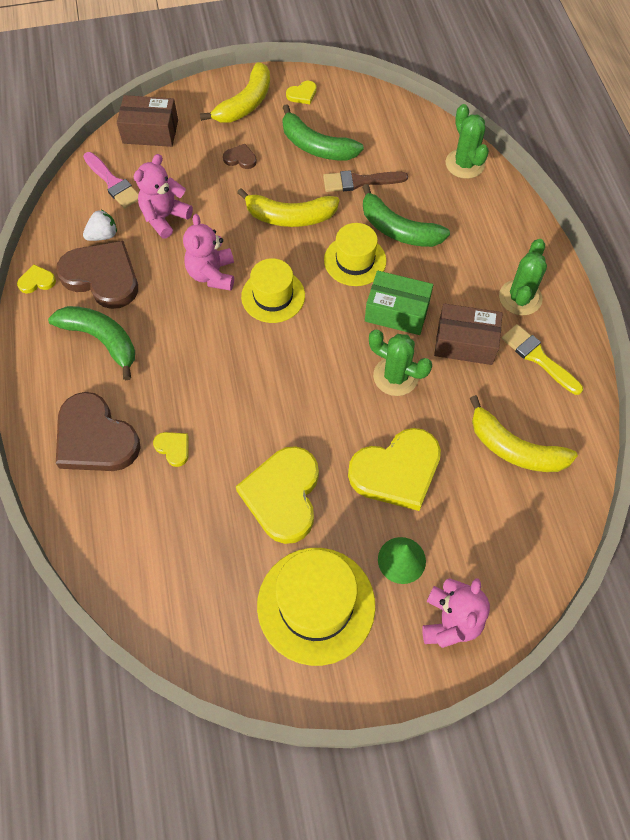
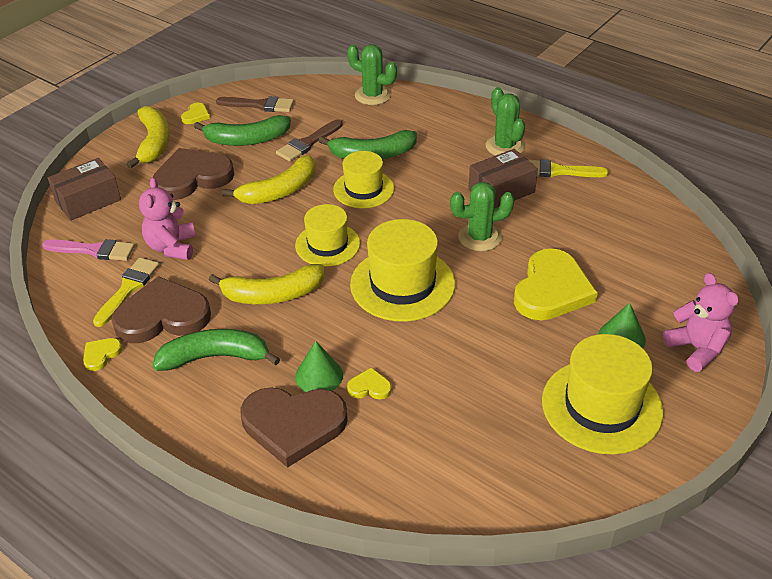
camera: 40 degrees left, 20 degrees down
white strawberry [83,210,117,241] -> yellow brush [93,257,160,327]
pink teddy bear [183,214,234,291] -> none
brown heart [223,144,257,169] -> brown heart [153,148,234,200], size x2.33
yellow heart [236,446,319,544] -> none
green box [365,271,433,335] -> none
yellow banana [470,395,578,472] -> yellow banana moved to [209,264,325,304]
none -> brown brush [216,96,294,112]
none -> green cone [295,341,343,392]
none -> yellow hat [350,219,455,322]

